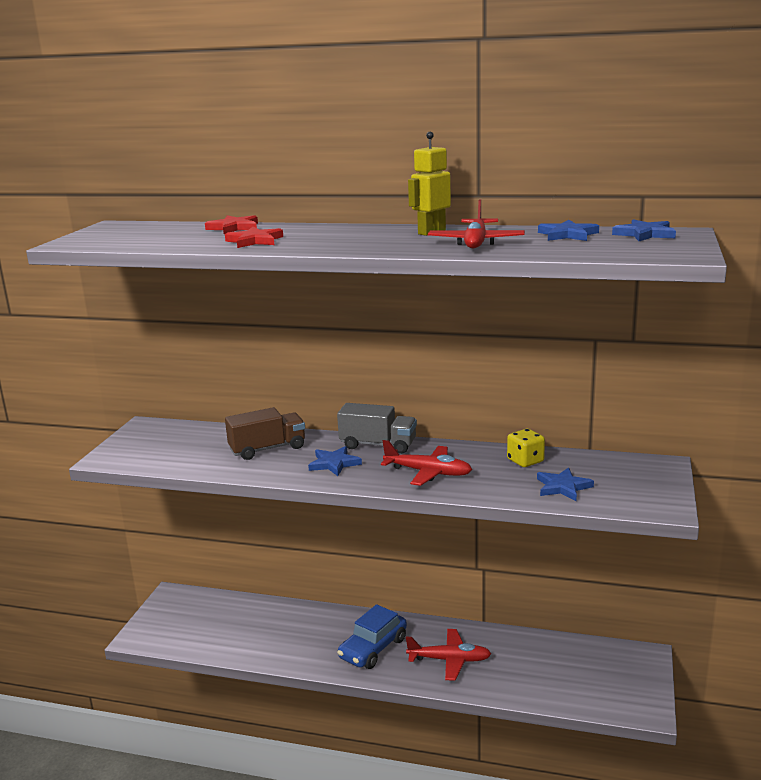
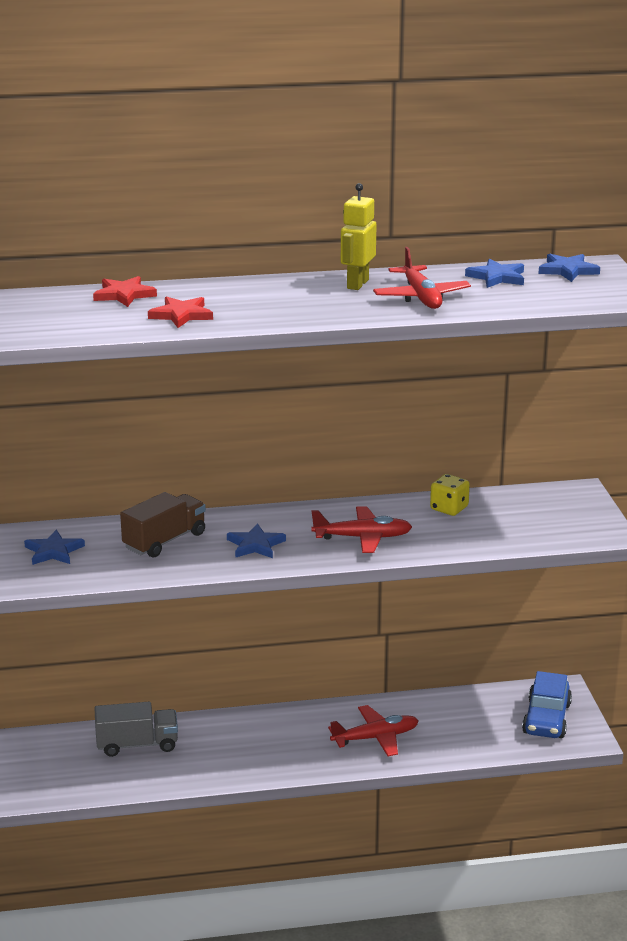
camera: 25 degrees left, 5 degrees up
grey truck [337,403,417,454] -> grey truck moved to [95,702,178,757]
blue car [337,604,407,669] -> blue car moved to [522,671,572,738]
blue star [537,467,594,501] -> blue star moved to [24,530,85,565]

